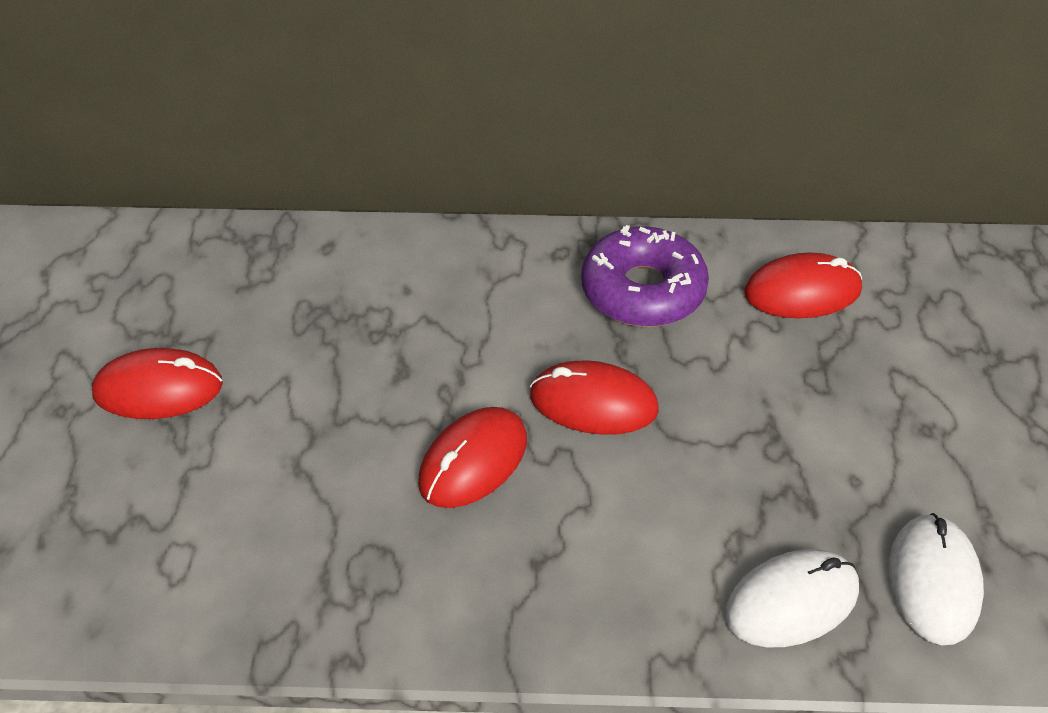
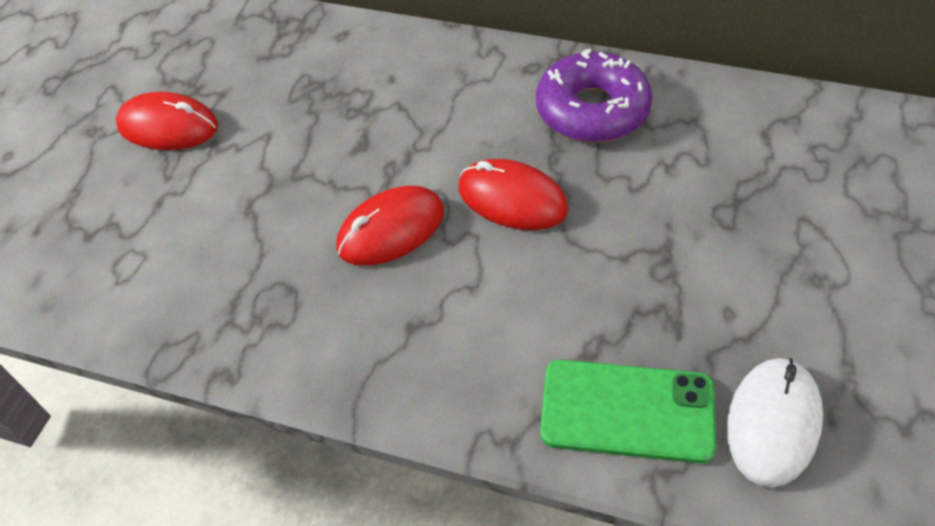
camera: 20 degrees right, 5 degrees up
white mouse [725,549,859,647] -> green phone [540,359,716,464]
red mouse [744,252,862,318] -> none

